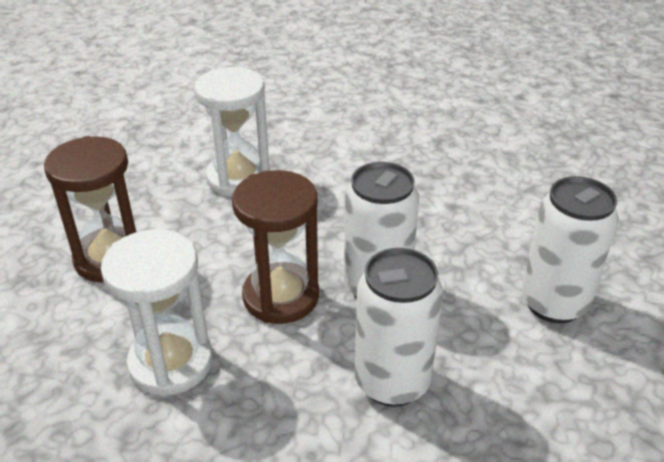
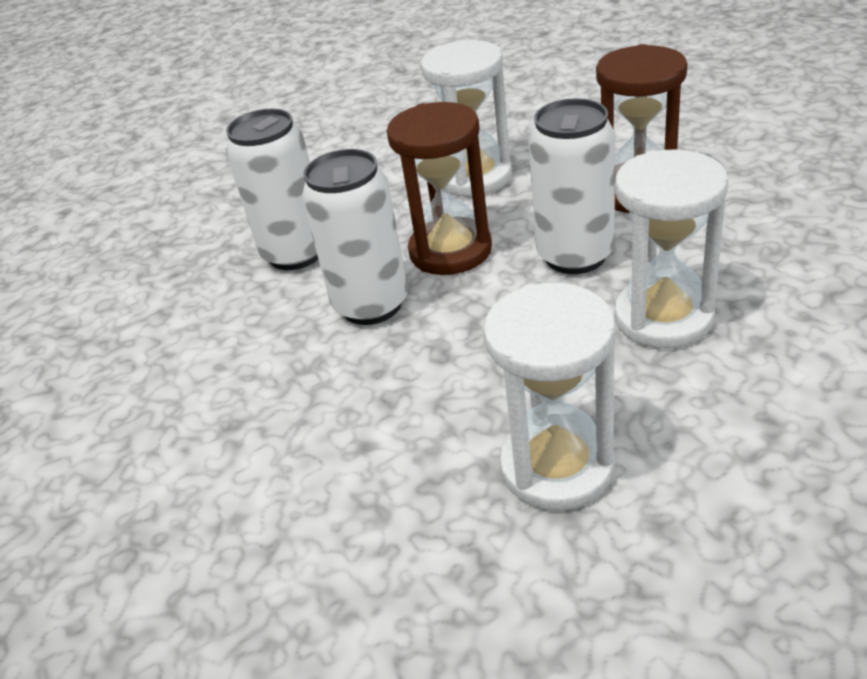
camera: 150 degrees right, 0 degrees up
white can [521,176,619,324] -> white can moved to [529,98,615,274]
none -> white hourglass [483,283,615,511]

